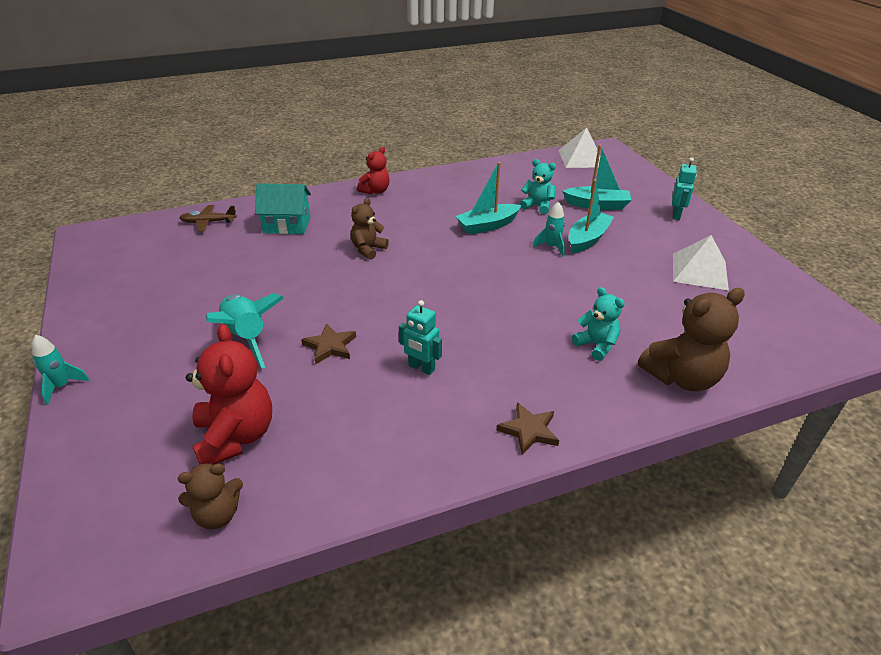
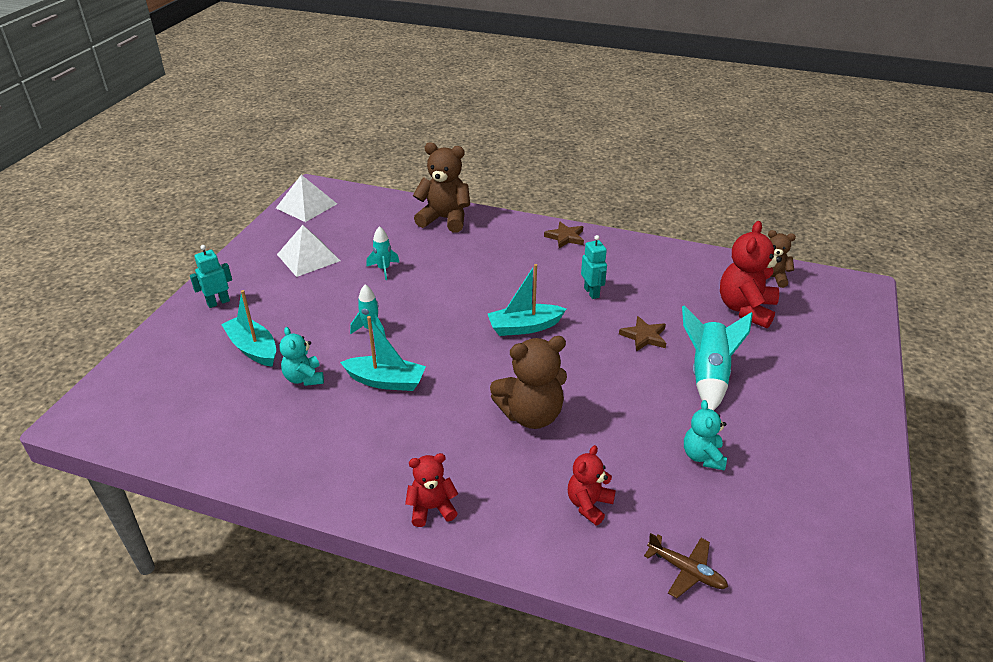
camera: 140 degrees left, 0 degrees up
turquoise rocket [32,335,90,405] -> turquoise rocket moved to [366,226,400,280]
turquoise house [255,183,311,234] -> red teddy bear [568,445,616,525]
brown teddy bear [351,198,389,260] -> brown teddy bear [490,336,567,429], size x1.70
white pyramid [558,127,600,168] -> white pyramid moved to [276,175,337,222]
turquoise boat [569,179,614,253] -> turquoise boat moved to [487,264,566,336]
turquoise teddy bear [572,287,625,361] -> turquoise teddy bear moved to [684,400,727,471]

